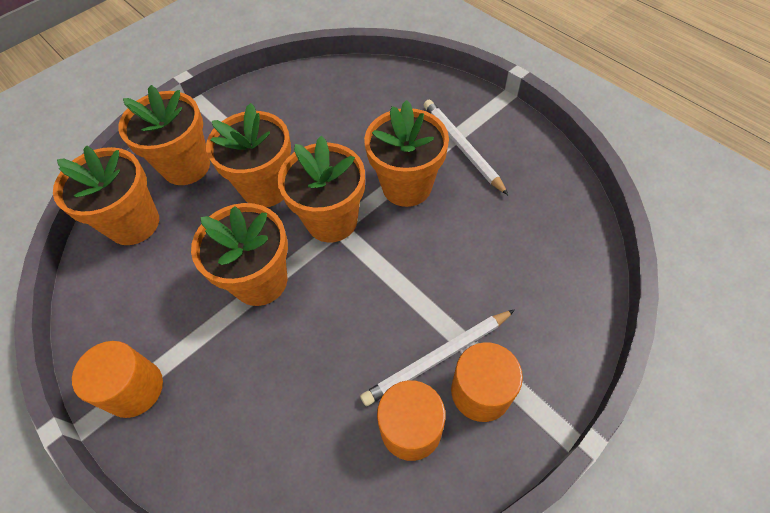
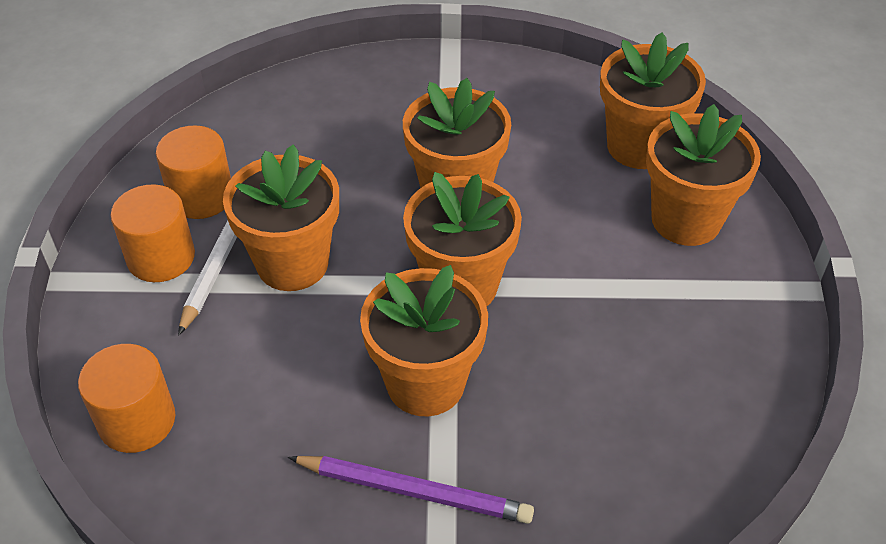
camera: 130 degrees right, 10 degrees down
orange cylinder [72,341,163,418] -> orange cylinder moved to [78,344,176,453]
orange flower pot [206,103,291,207] -> orange flower pot moved to [223,144,339,291]
white pencil [424,100,508,195] -> purple pencil [288,456,534,524]

